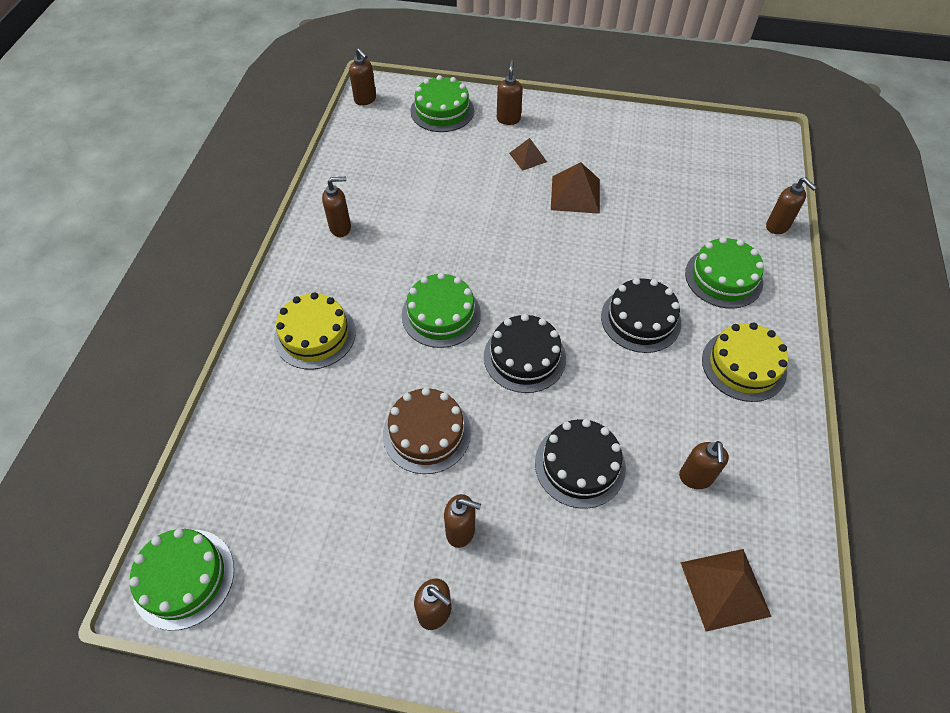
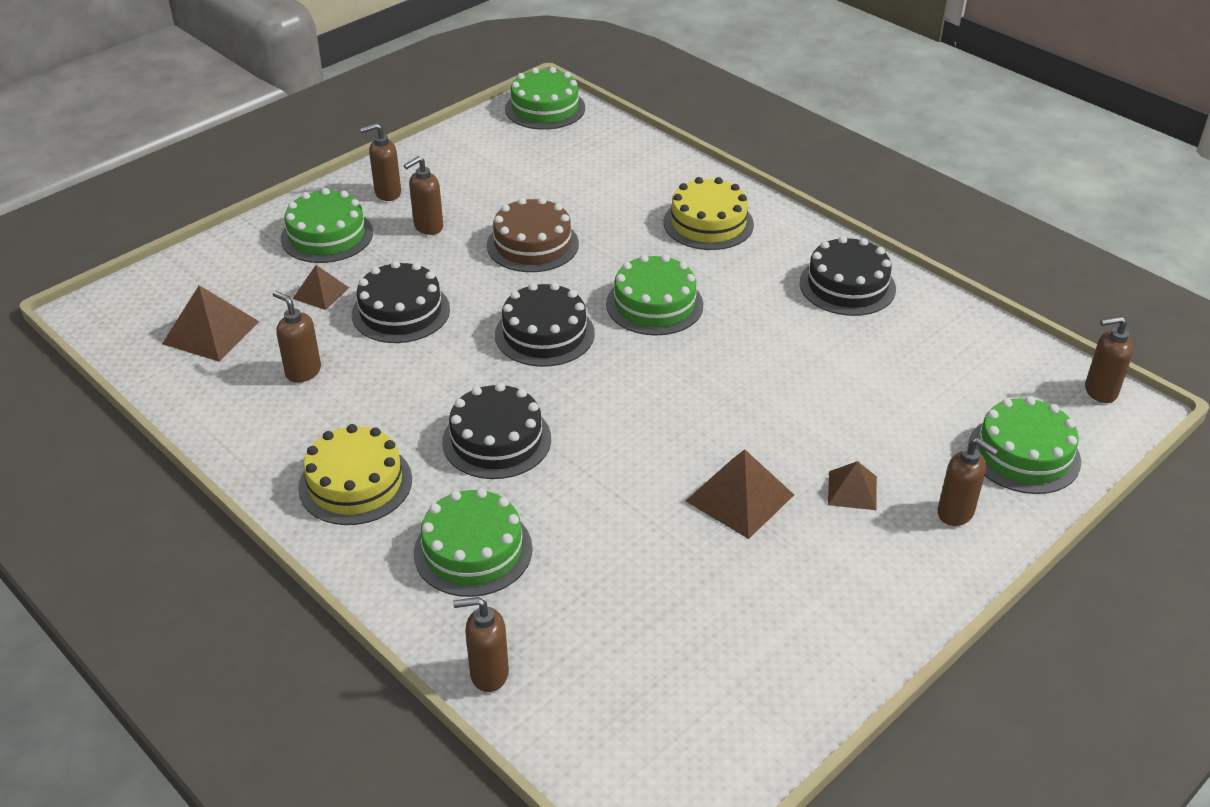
camera: 125 degrees right, 15 degrees down
brown soap dispenser [322,177,351,237] -> black cake [799,236,896,316]
none -> green cake [281,188,373,263]
none -> brown pyramid [292,265,349,310]

